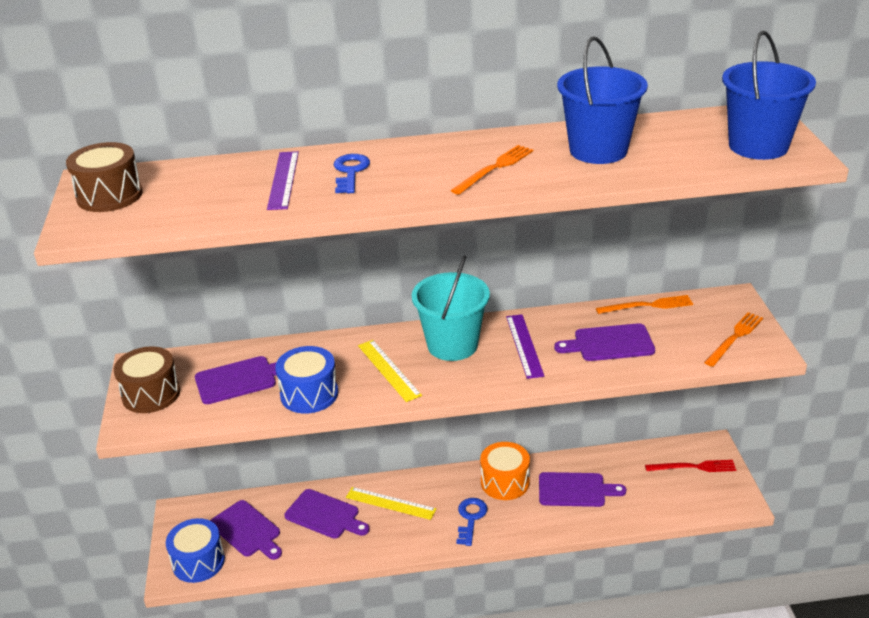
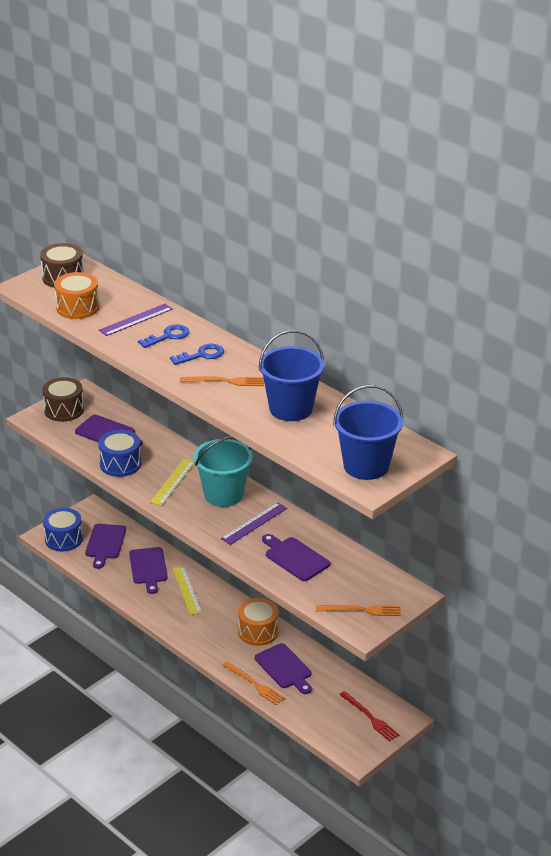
camera: 50 degrees right, 0 degrees up
blue key [456,498,487,546] -> blue key moved to [170,344,224,365]
orange fork [596,295,693,314] -> orange fork moved to [222,661,285,705]
none -> orange drum [54,272,99,319]

